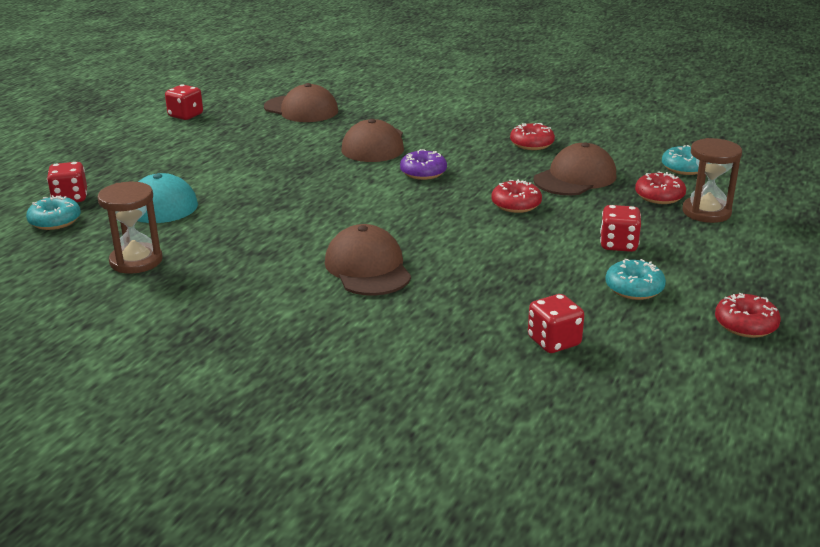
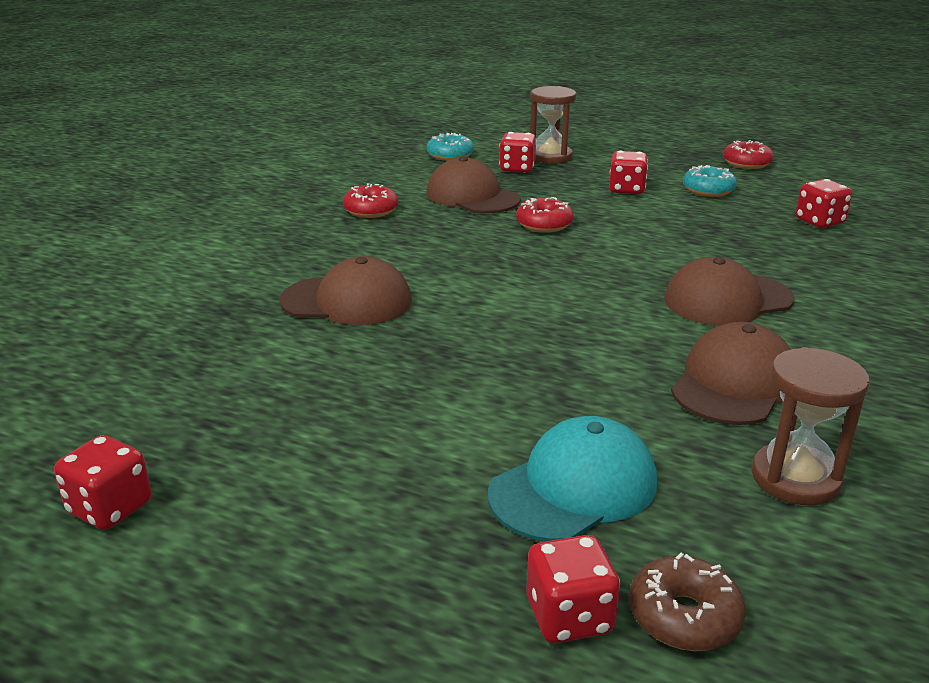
camera: 90 degrees left, 0 degrees up
turquoise donut [26,195,81,230] -> brown donut [629,553,746,651]
brown cap [264,83,338,122] -> brown cap moved to [671,322,791,425]
purple donut [400,149,447,180] -> none
red donut [635,171,686,204] -> red dice [499,132,537,173]

